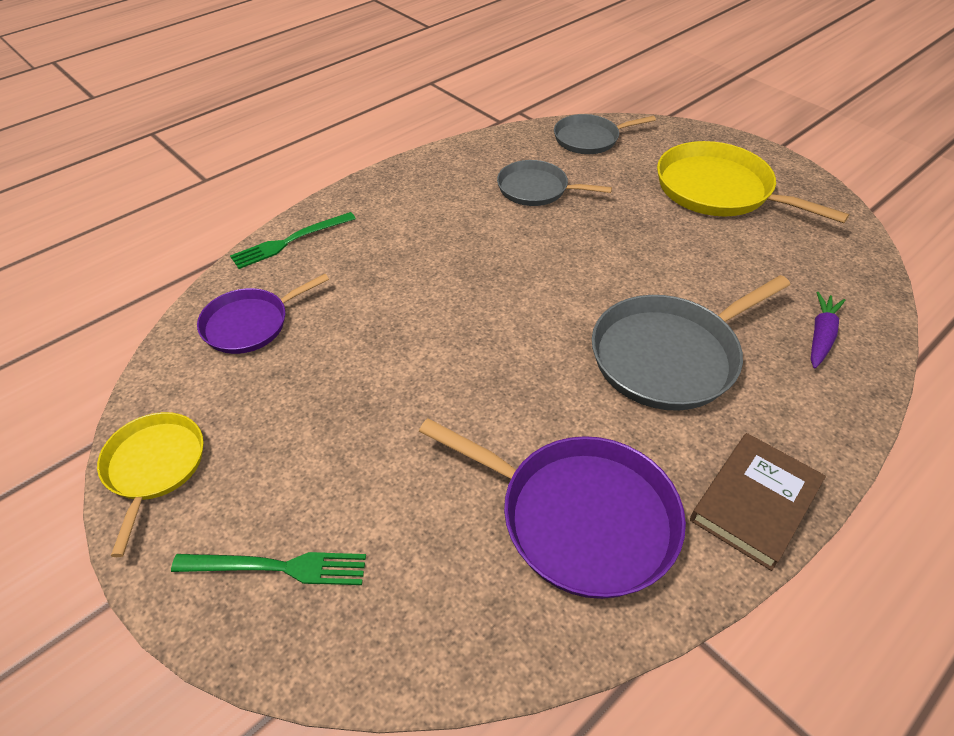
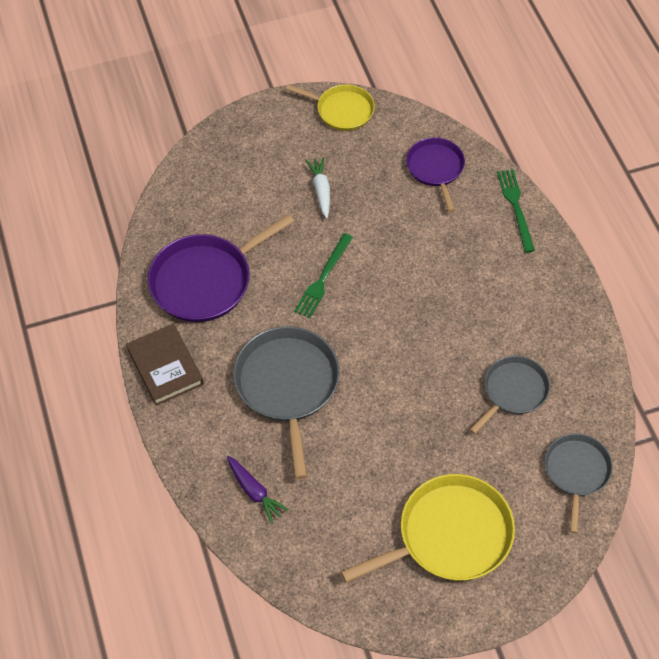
camera: 115 degrees right, 10 degrees up
green fork [171,552,366,585] -> green fork moved to [294,233,353,318]
none -> white carrot [305,157,330,219]

